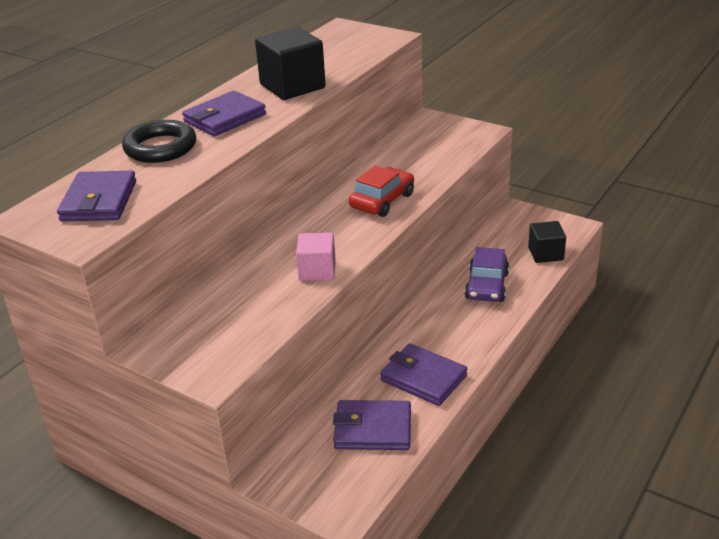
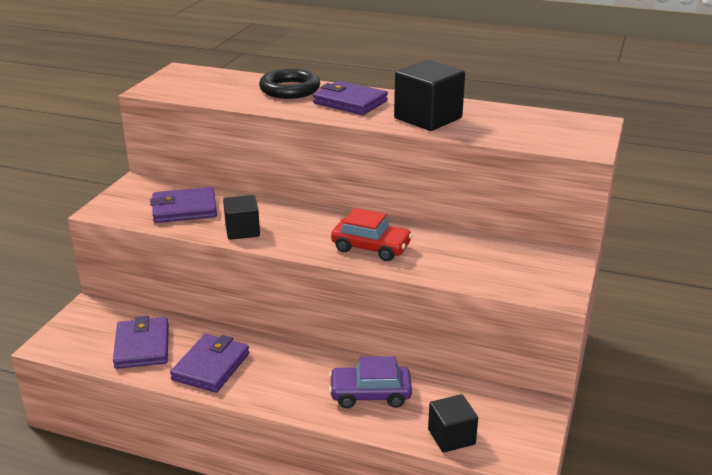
camera: 75 degrees right, 5 degrees down
purple wallet [57,171,136,221] -> purple wallet moved to [150,187,217,223]
pink cube [296,232,336,281] -> black cube [223,195,260,240]

